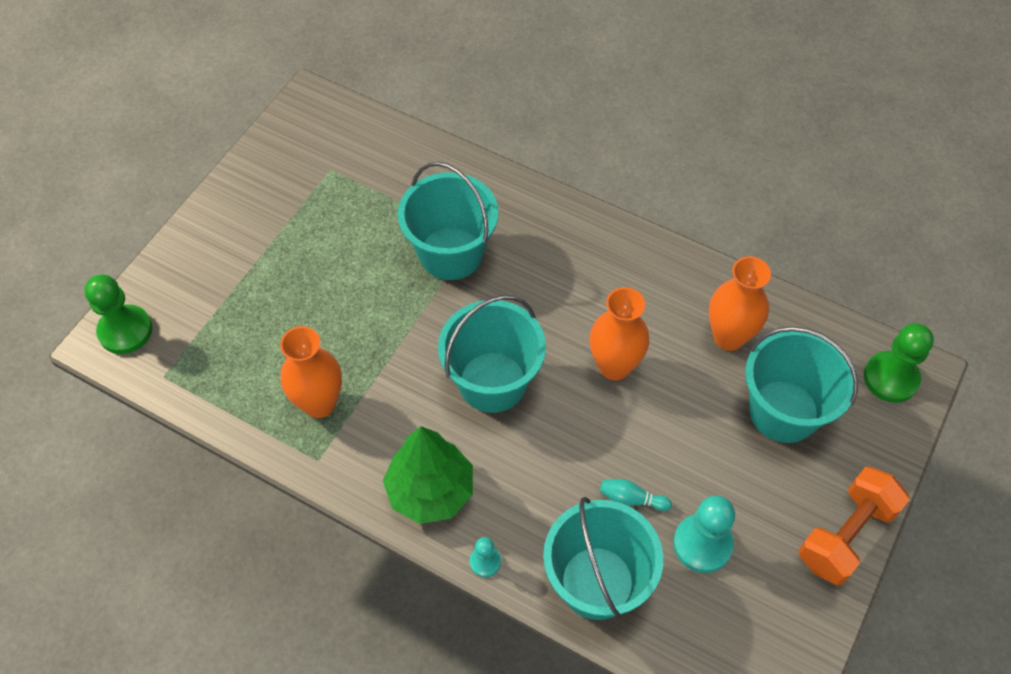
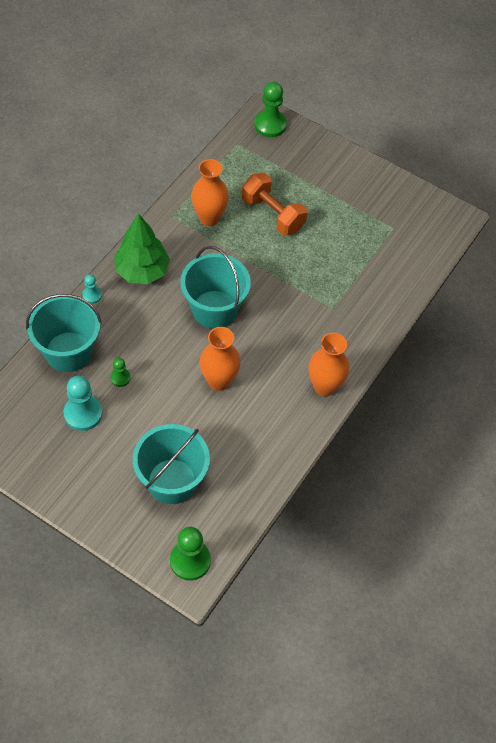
camera: 90 degrees right, 0 degrees up
turquoise bucket [398,162,498,280] -> none
turquoise bowling pin [600,479,672,511] -> green pawn [110,358,131,387]
orange vase [709,257,771,351] -> orange vase moved to [309,333,349,396]
orange dumbbell [798,467,910,585] -> orange dumbbell moved to [242,173,307,236]

